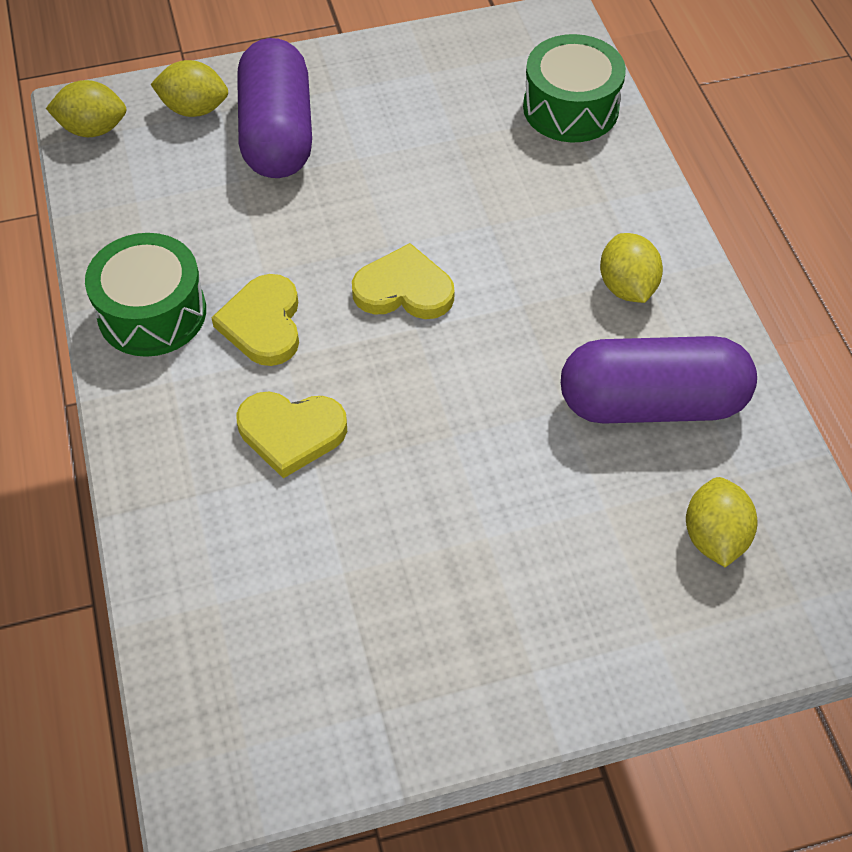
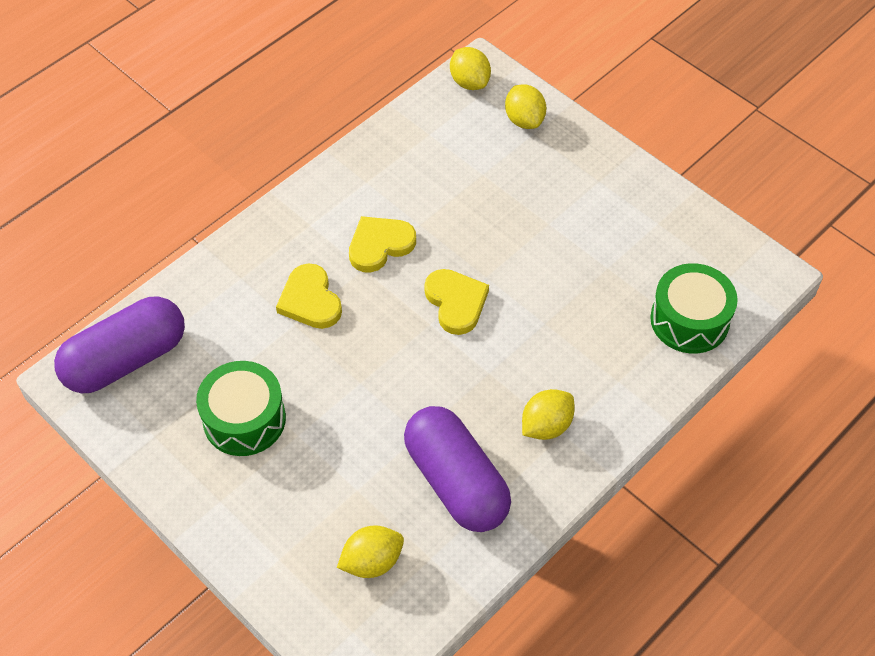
camera: 60 degrees right, 0 degrees up
green drum [85,233,206,357] -> green drum moved to [196,361,286,456]
purple capsule [237,38,312,178] -> purple capsule moved to [54,296,185,393]

